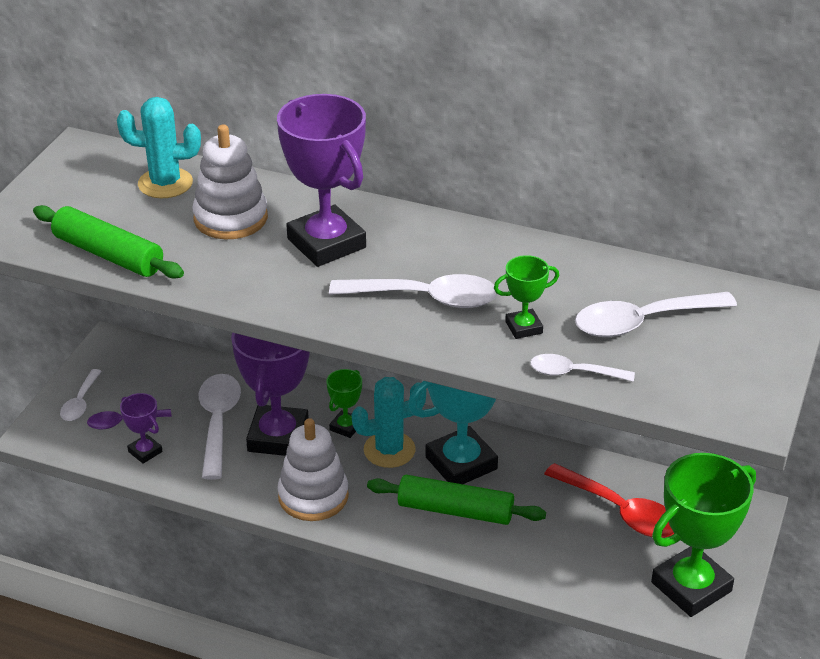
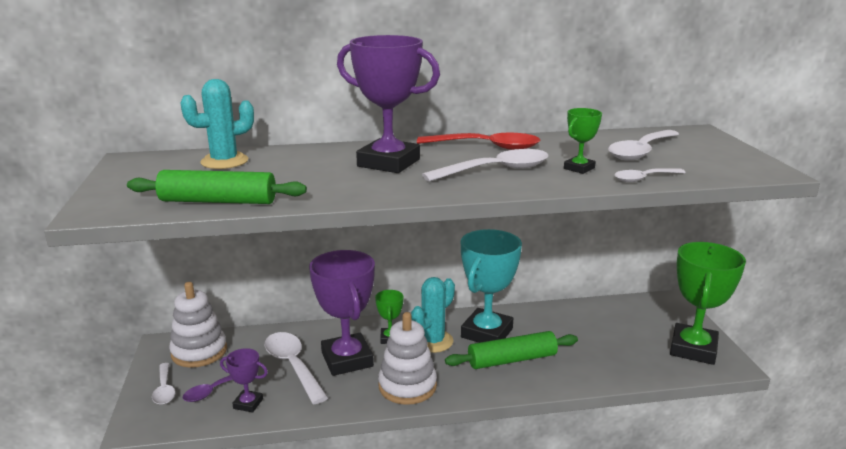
camera: 30 degrees left, 15 degrees down
white stacking toy [192,124,268,239] -> white stacking toy moved to [169,282,227,368]
red spoon [544,463,674,538] -> red spoon moved to [417,133,540,150]

